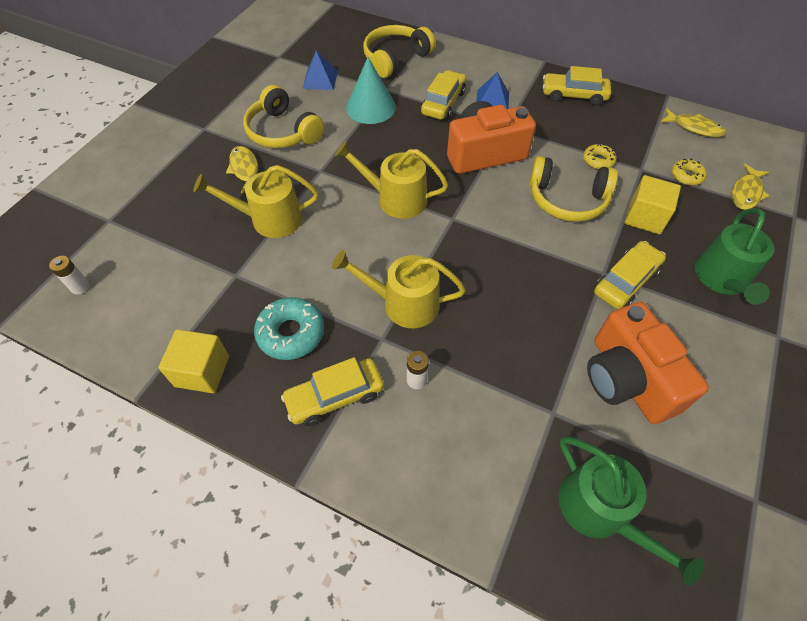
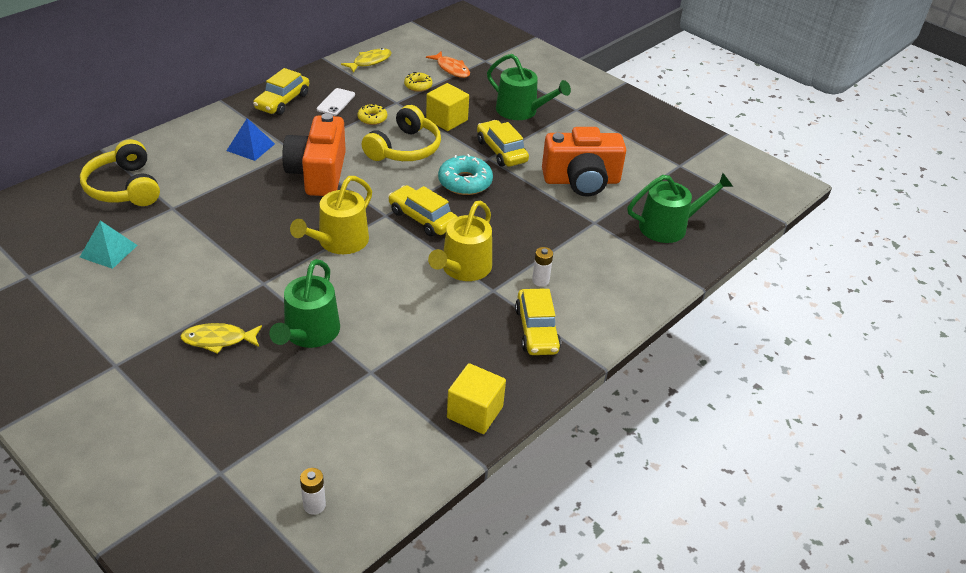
camera: 75 degrees left, 15 degrees down
yellow watering can [193,165,318,238] -> green watering can [269,259,340,348]
yellow headphones [243,85,325,148] -> none
turquoise donut [254,297,324,360] -> turquoise donut moved to [438,154,493,195]
blue pyramid [302,51,338,90] -> turquoise pyramid [80,220,138,269]
turquoise cone [346,57,396,124] -> none
yellow car [421,70,466,120] -> yellow car moved to [388,185,458,236]
yellow fish [732,164,770,210] -> orange fish [426,51,470,78]
none -> white phone [317,88,355,116]

